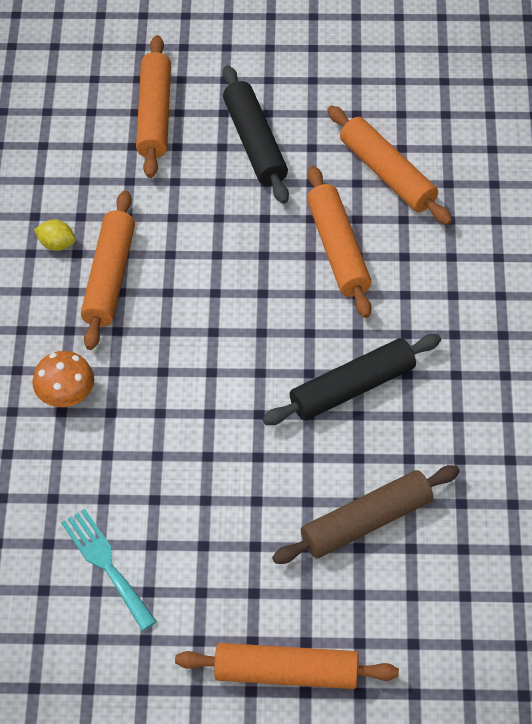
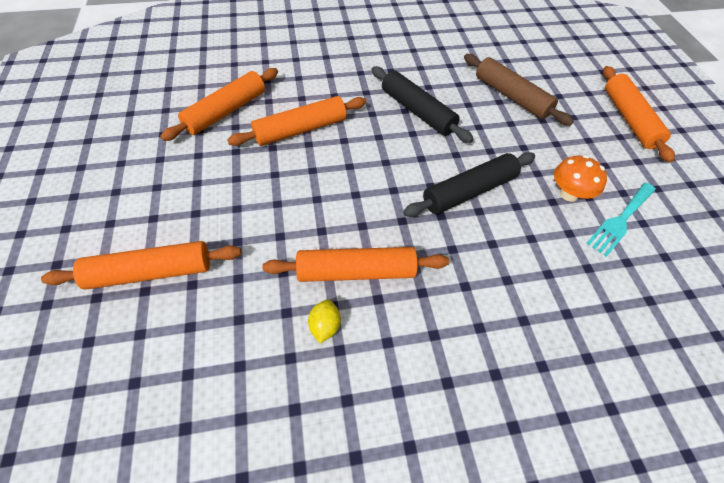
camera: 105 degrees left, 0 degrees up
orange mushroom [32,351,94,407] -> orange mushroom moved to [554,155,607,202]
black rolling pin [223,65,289,204] -> black rolling pin moved to [403,152,535,217]

